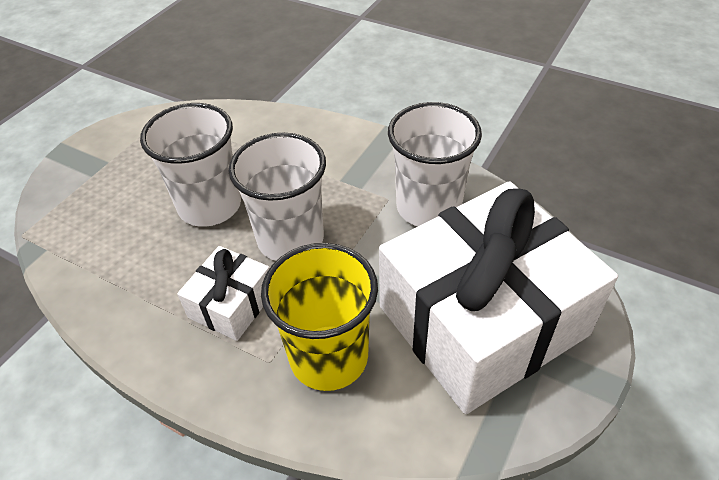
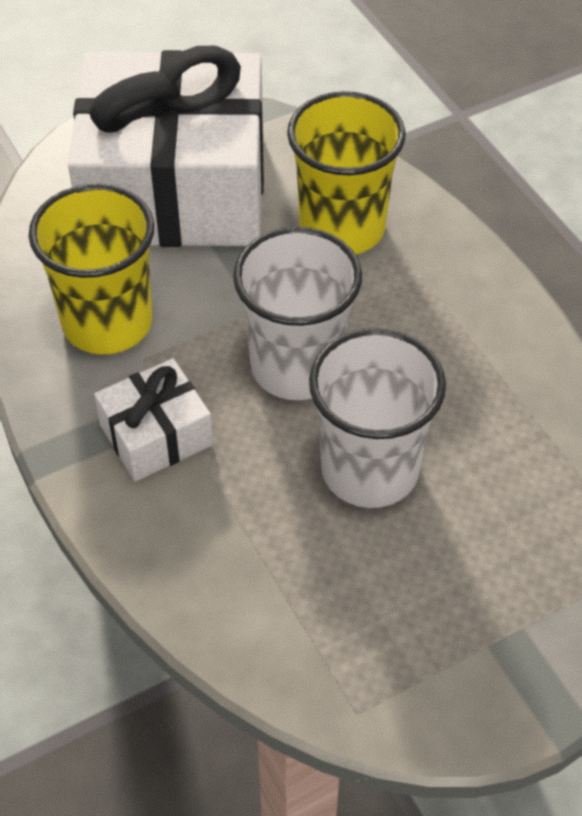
camera: 150 degrees left, 5 degrees up
white gift [177,246,270,341] -> white gift moved to [94,358,213,481]
white cup [388,102,482,227] -> yellow cup [28,184,154,354]

